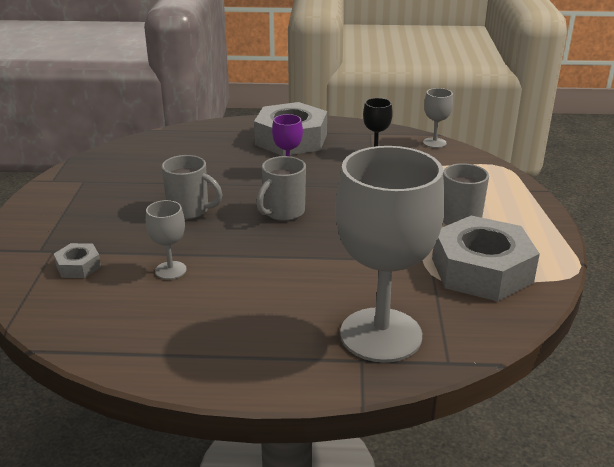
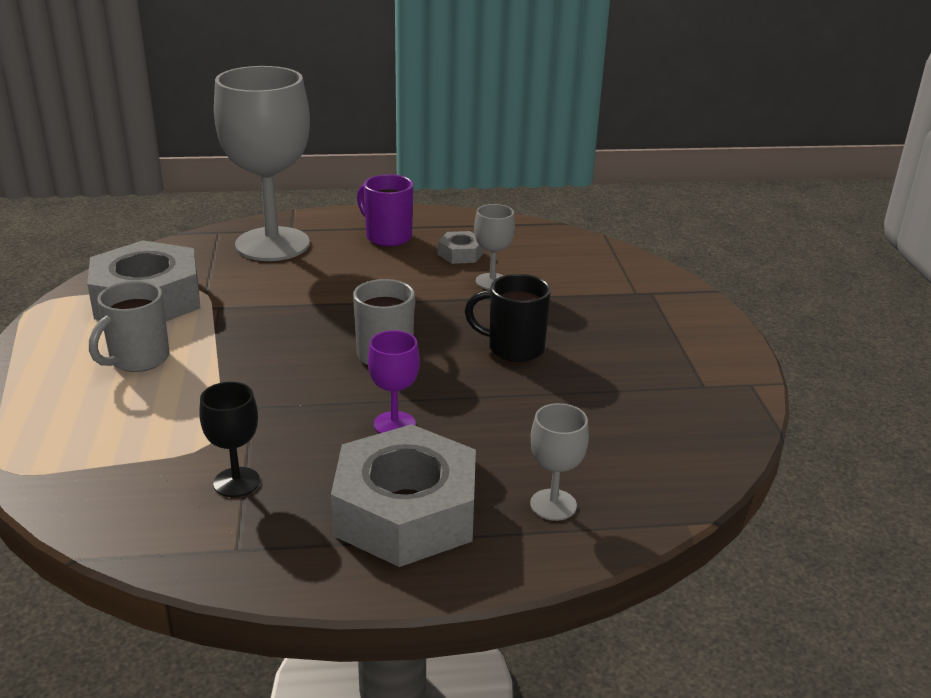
camera: 170 degrees right, 0 degrees up
grey nut [54,243,101,278] -> grey nut moved to [438,231,484,264]
grey mug [162,155,223,219] -> black mug [465,274,551,362]
grey goblet [423,88,453,148] -> grey goblet moved to [530,403,589,521]
none -> purple mug [357,174,413,247]

